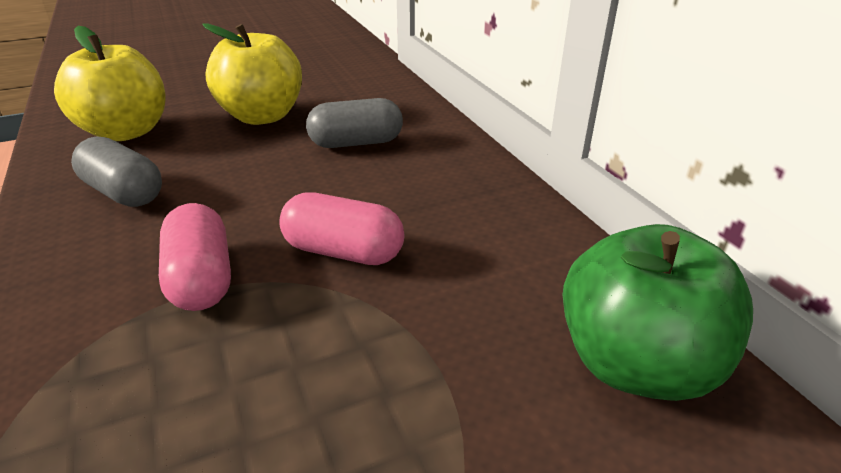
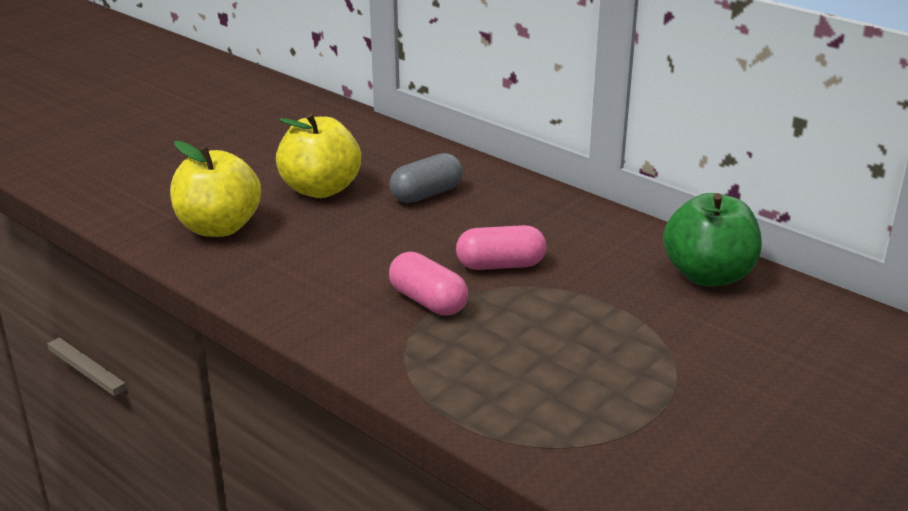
camera: 25 degrees left, 5 degrees down
grey capsule [71,136,162,207] -> none

